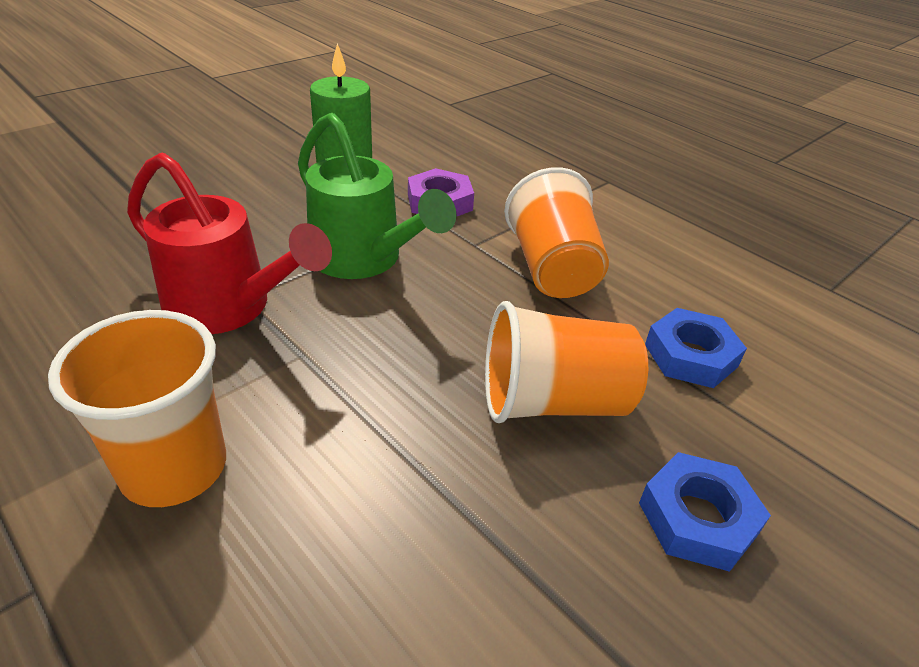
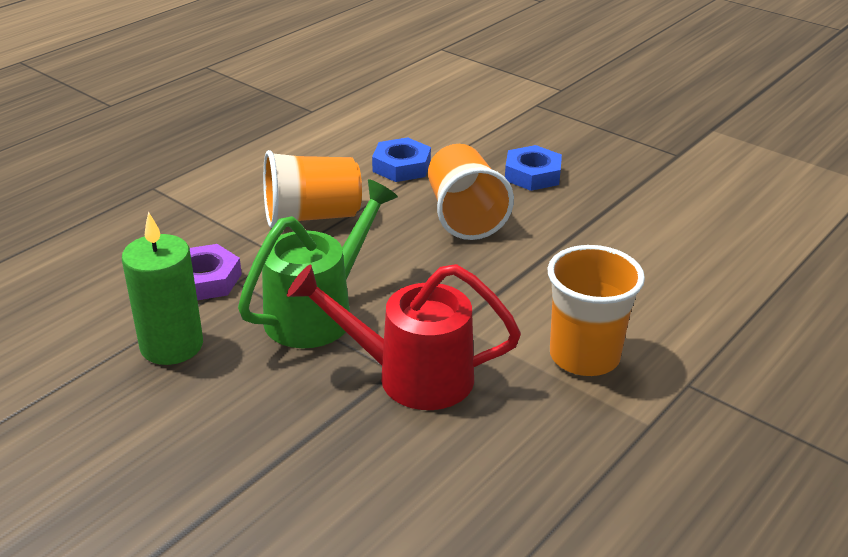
camera: 95 degrees left, 5 degrees down
red watering can [127,153,332,334] -> red watering can turned 105 degrees counterclockwise [287,264,521,410]

